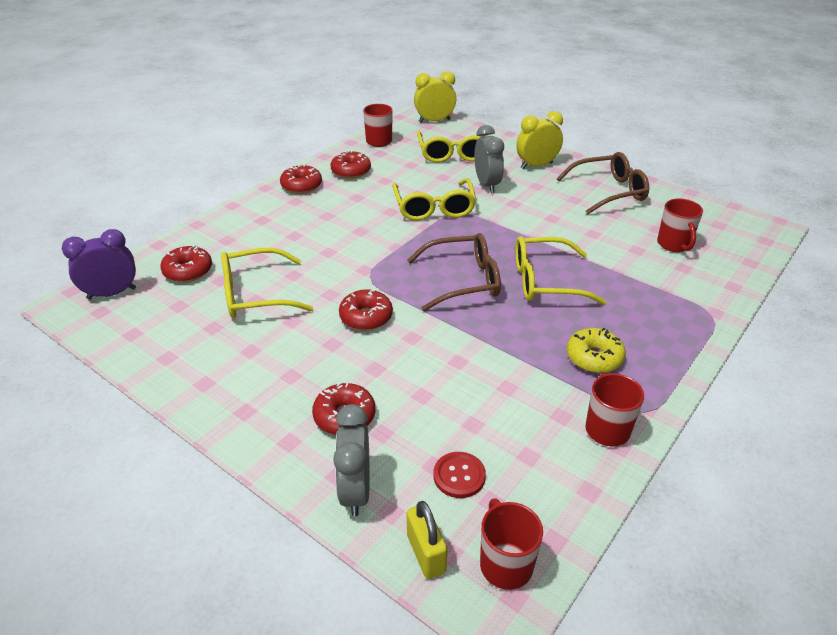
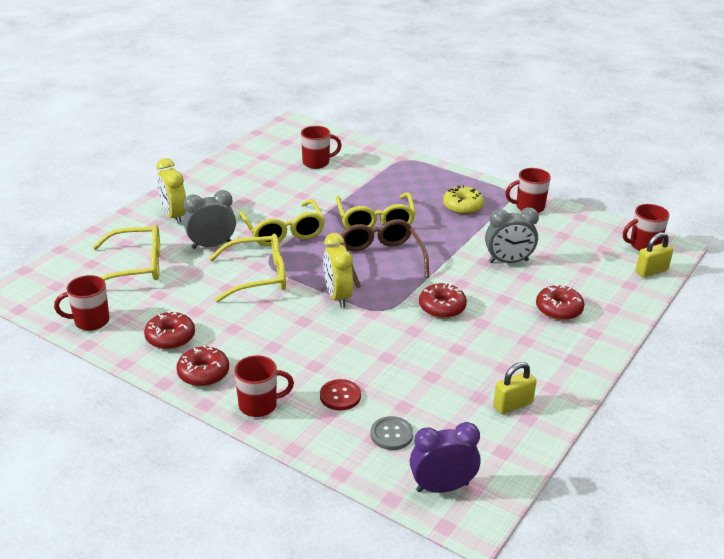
camera: 95 degrees left, 5 degrees down
purple clock [62,229,136,299] -> purple clock turned 105 degrees clockwise [410,422,481,493]
red donut [160,245,212,282] -> grey button [370,416,413,450]
yellow glasses [221,248,313,318] -> yellow glasses moved to [239,199,325,246]
grey clock [333,404,370,516] -> grey clock moved to [485,207,539,263]
yellow clock [414,71,456,122] -> yellow clock moved to [323,233,353,308]
red button [434,452,486,498] -> red button moved to [320,379,361,410]
brown glasses [557,152,649,214] -> none
none -> red mug [234,355,294,417]
none -> yellow padlock [493,362,537,414]

